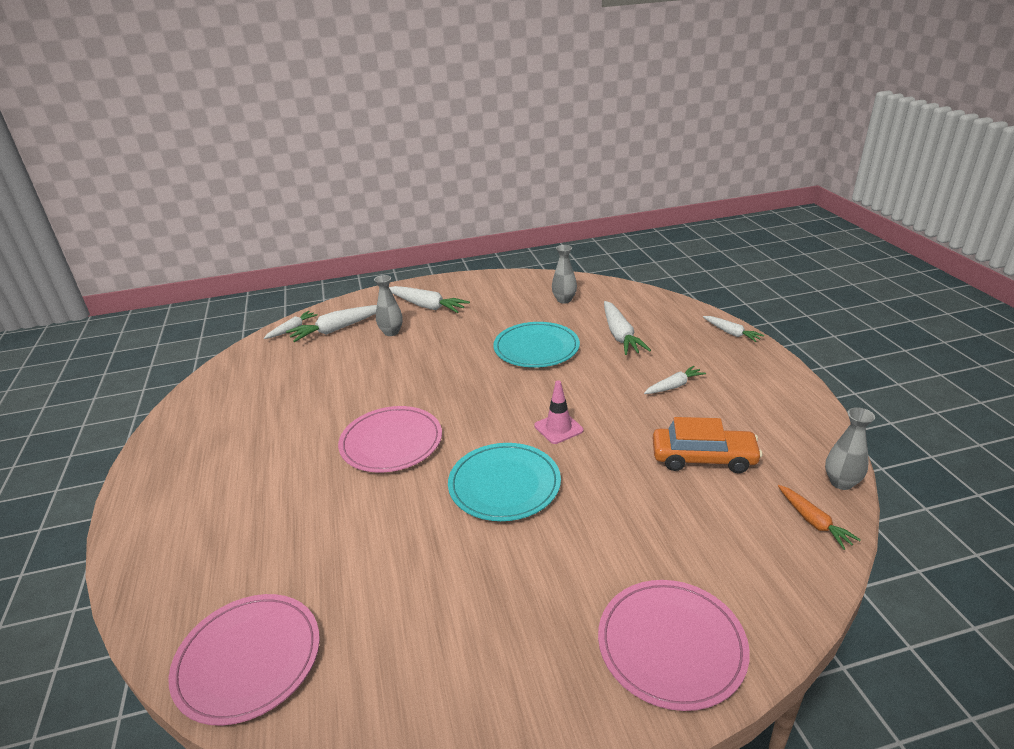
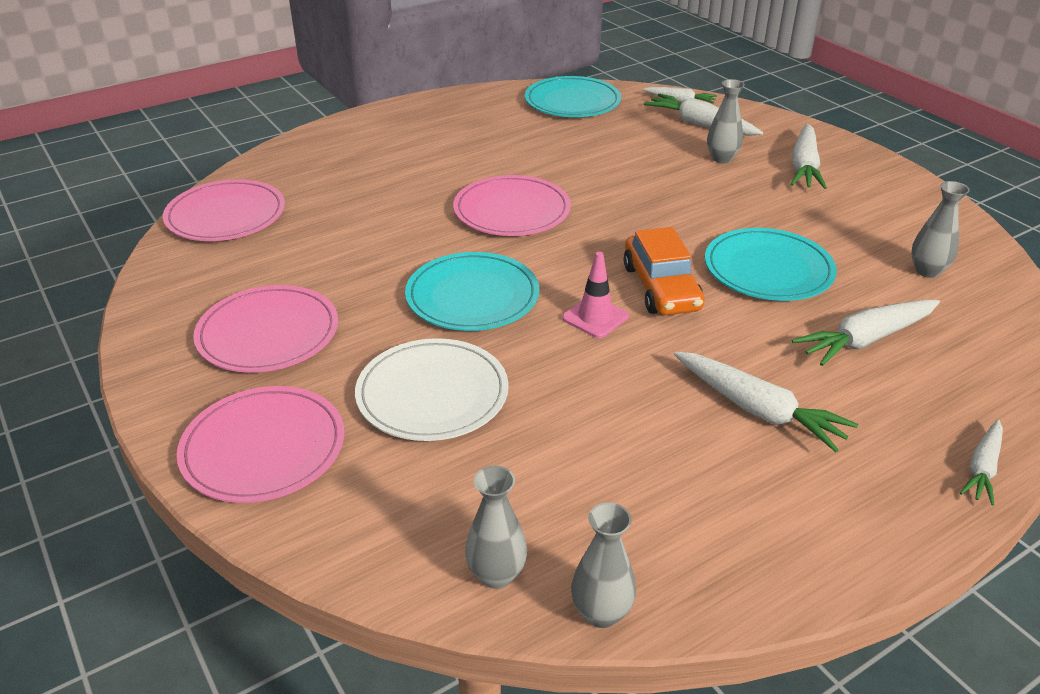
camera: 70 degrees right, 5 degrees up
white carrot [644,366,706,394] -> white carrot [674,352,858,452], size x1.64
orange car [653,417,762,473] -> orange car moved to [624,227,704,315]
orange carrot [778,485,861,550] -> grey vase [465,466,527,589]
none -> pink plate [193,285,338,373]
none -> white plate [355,338,509,441]
none -> turquoise plate [525,76,621,117]

